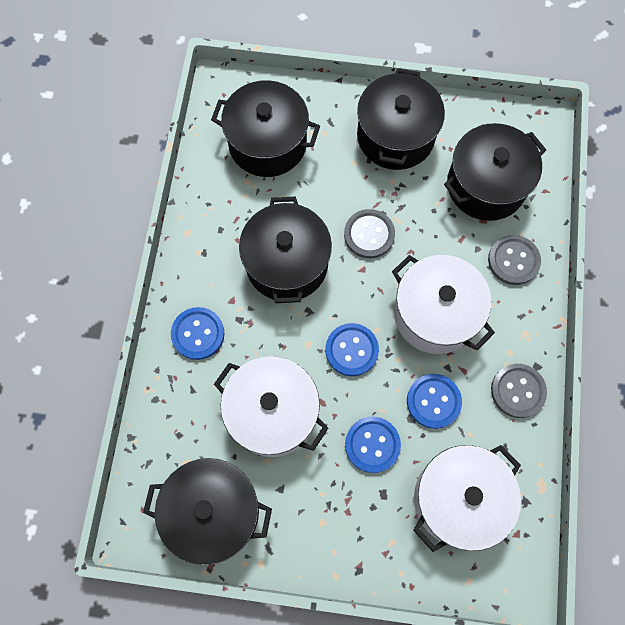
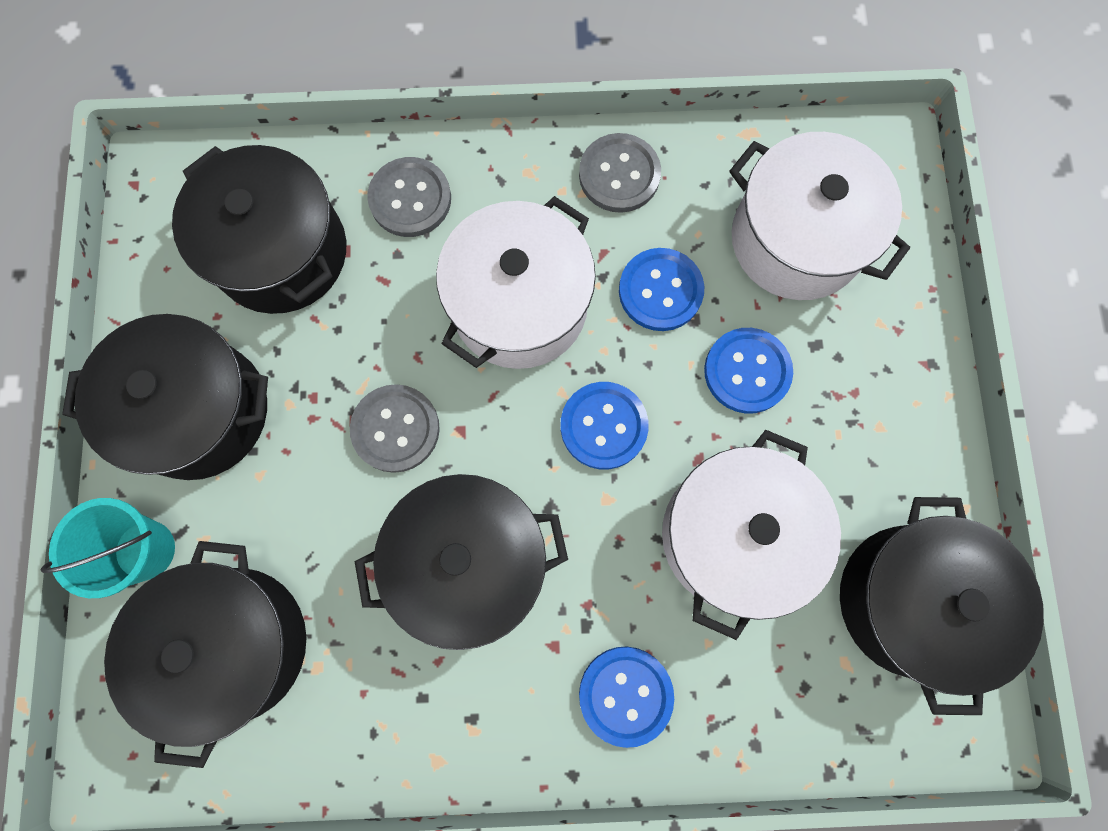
camera: 100 degrees left, 5 degrees up
none -> turquoise bucket [40,498,175,598]

